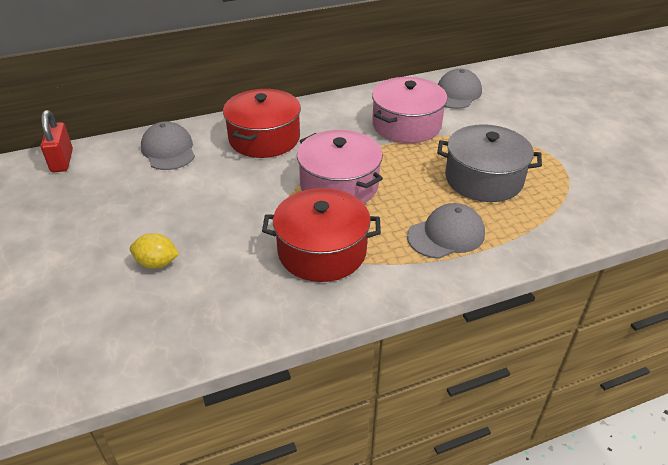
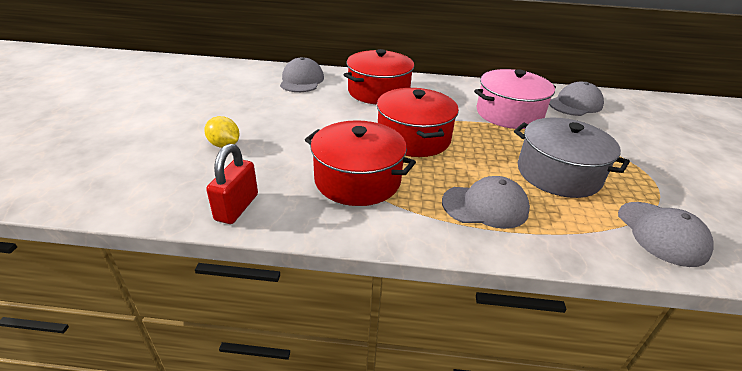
camera: 25 degrees right, 5 degrees down
red padlock [41,110,73,172] -> red padlock moved to [206,144,258,224]
pink pot [297,130,383,203] -> red pot [377,88,459,157]
none -> grey cap [618,202,714,267]

